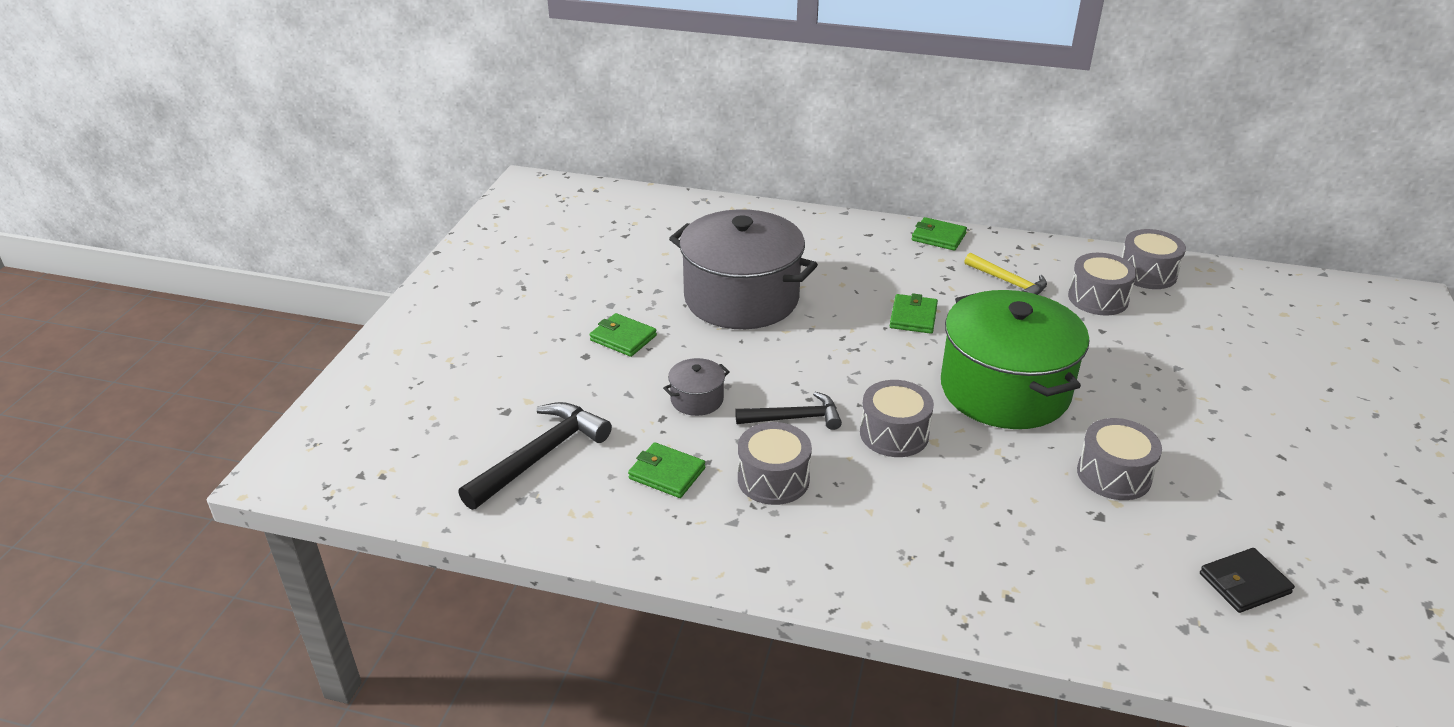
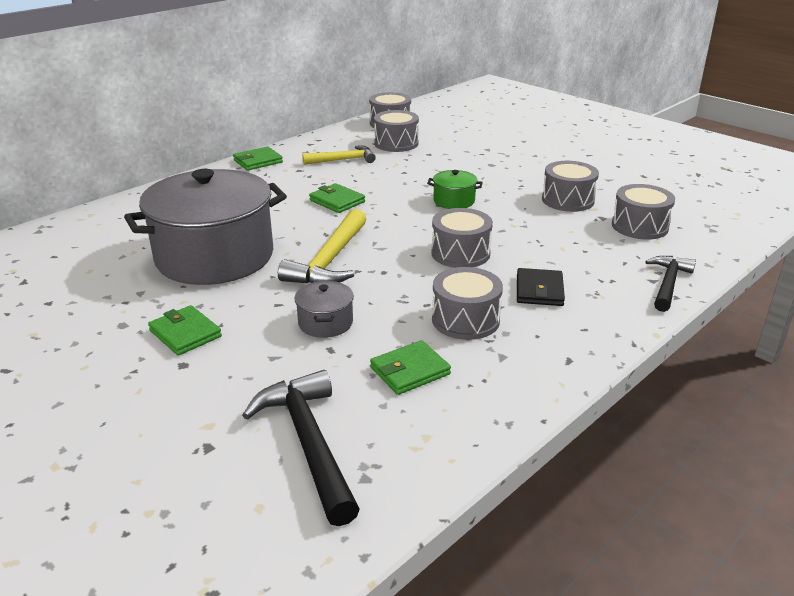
camera: 60 degrees left, 5 degrees down
green wallet [590,313,657,357] -> green wallet turned 75 degrees clockwise [148,305,222,356]
black hammer [735,392,842,430] -> black hammer moved to [645,256,696,312]
green pot [941,290,1089,429] -> green pot [427,170,483,209], size x0.41
black wallet [1200,548,1295,613] -> black wallet moved to [517,268,565,306]
none -> yellow hammer [278,209,366,283]
none -> grey drum [612,184,675,240]

